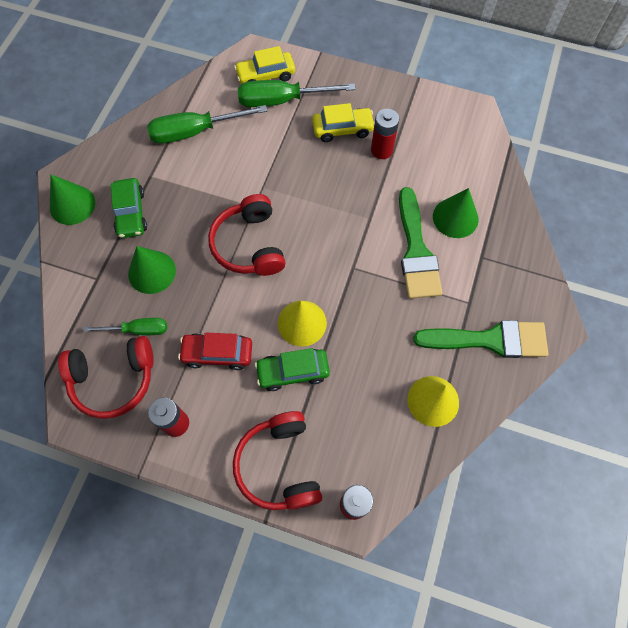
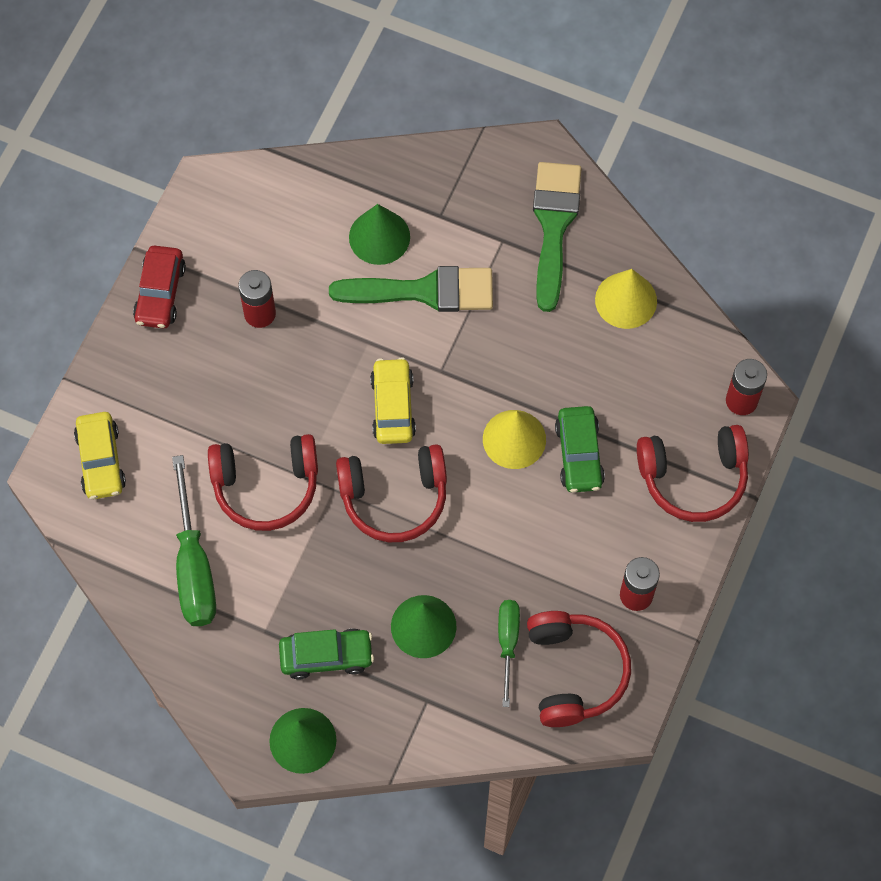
camera: 85 degrees left, 0 degrees up
red car [178,333,252,370] -> red car moved to [133,246,186,329]
green screwdriver [238,80,355,107] -> none
yellow car [312,103,375,142] -> yellow car moved to [370,357,416,444]
none -> red headphones [208,434,318,531]

